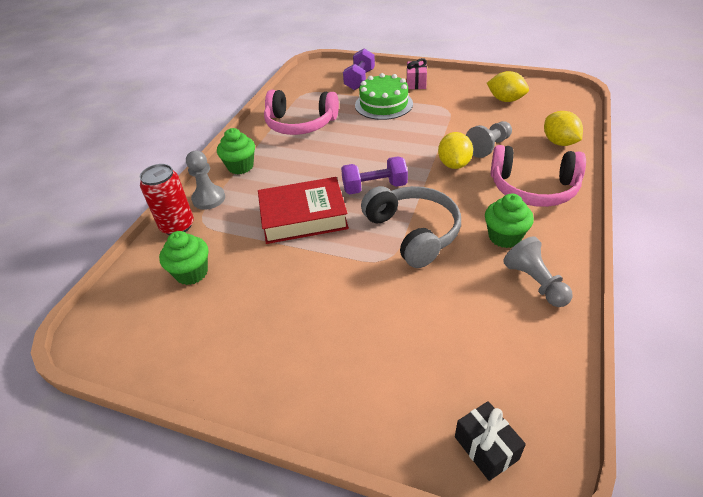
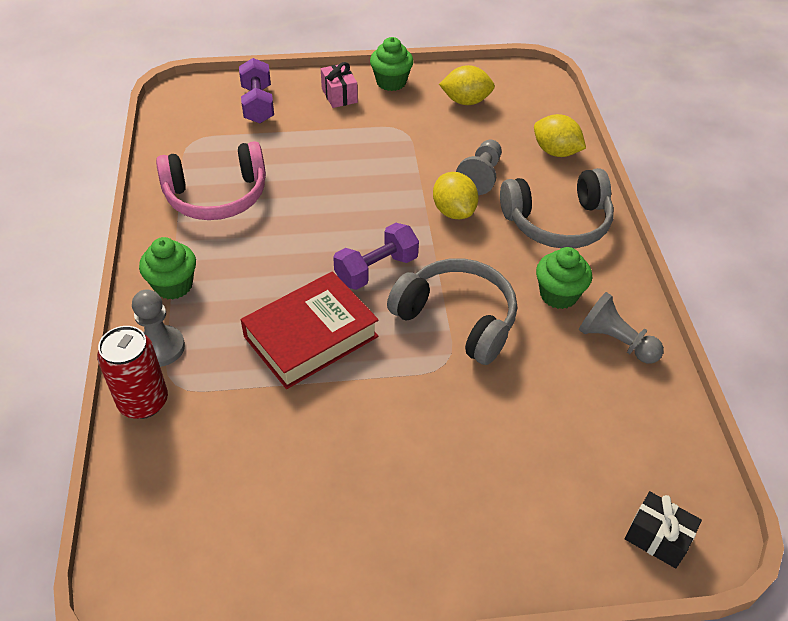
camera: 30 degrees left, 5 degrees up
green cupcake [159,231,208,285] -> green cupcake moved to [370,37,414,91]
green cake [355,73,413,120] -> none
pink headphones [490,145,586,207] -> grey headphones [500,168,614,248]

